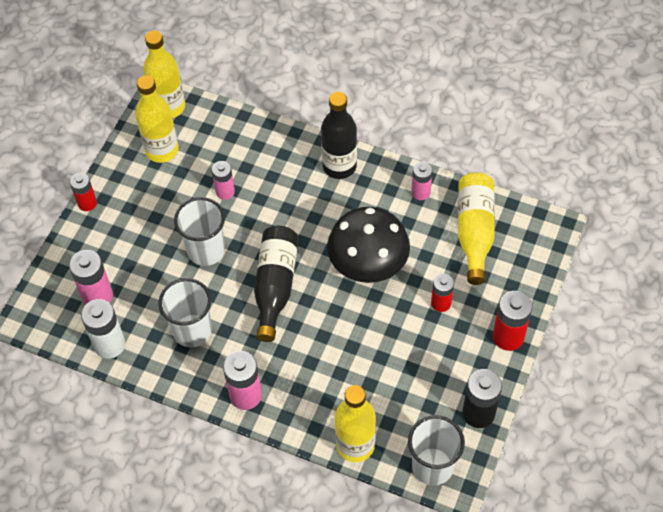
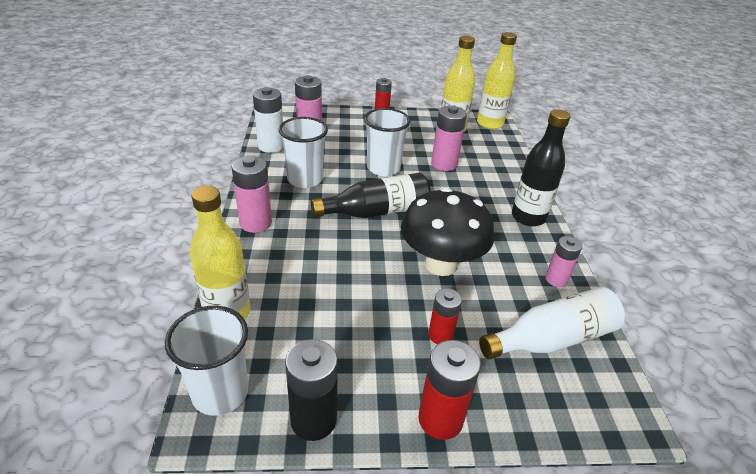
camera: 60 degrees right, 20 degrees down
pink battery [212,161,235,200] -> pink battery [431,105,467,171], size x1.54
yellow bottle [458,172,495,285] -> white bottle [479,287,625,359]

